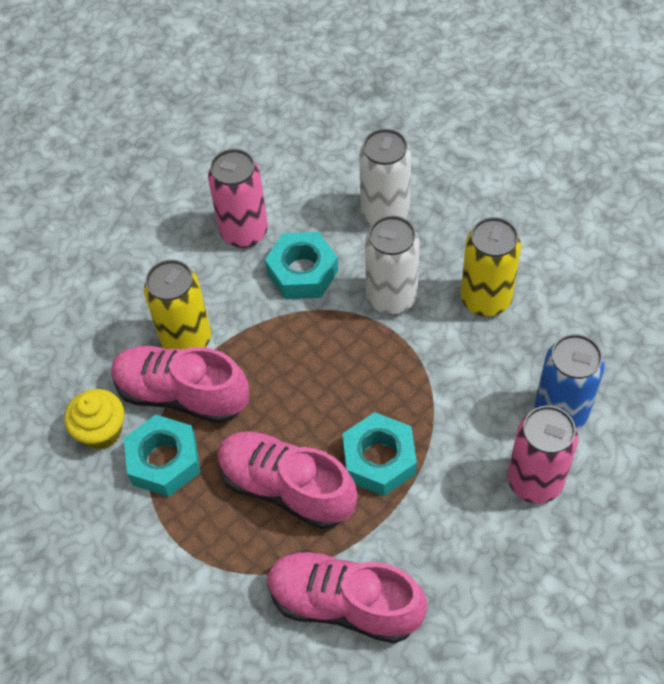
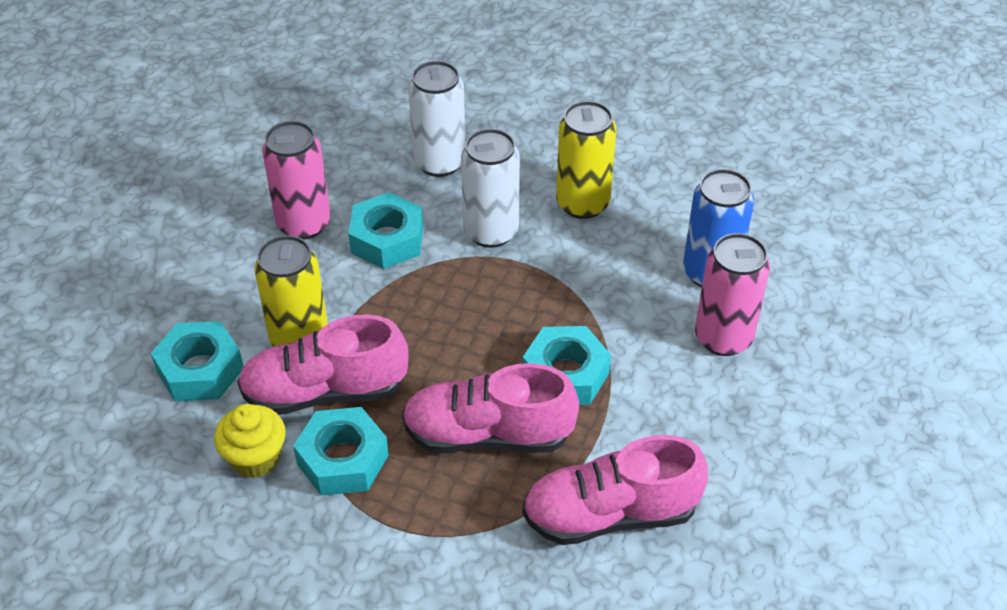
camera: 30 degrees left, 10 degrees down
none -> turquoise nut [151,321,244,401]

